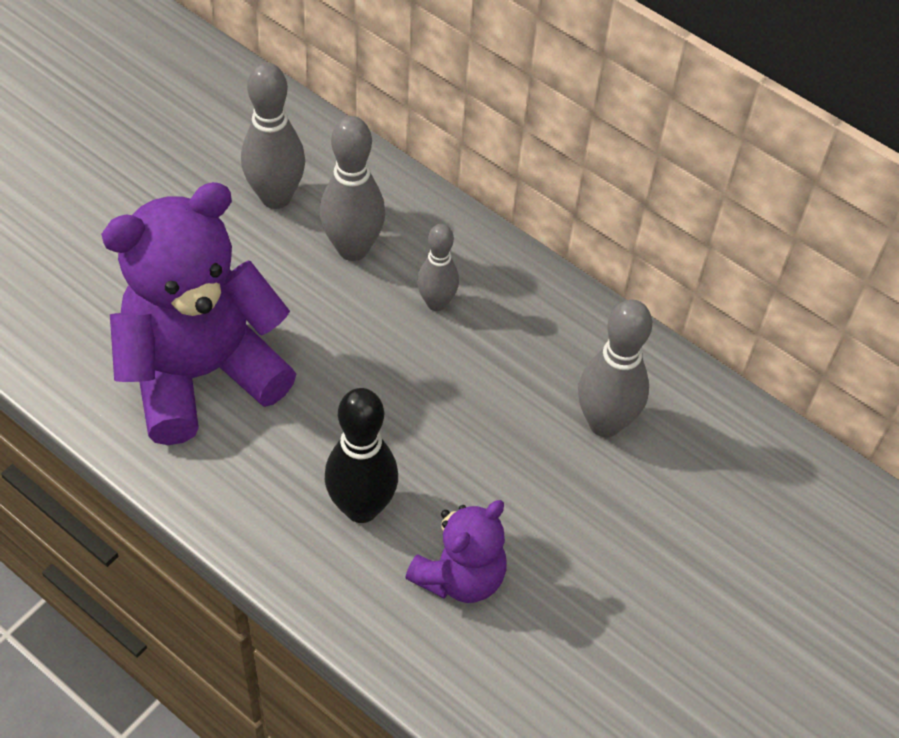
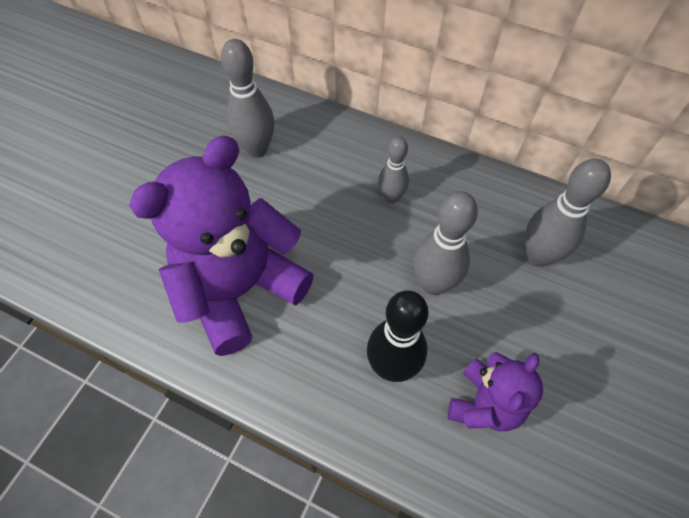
camera: 10 degrees left, 5 degrees up
grey bowling pin [320,116,385,261] -> grey bowling pin moved to [413,191,478,295]

